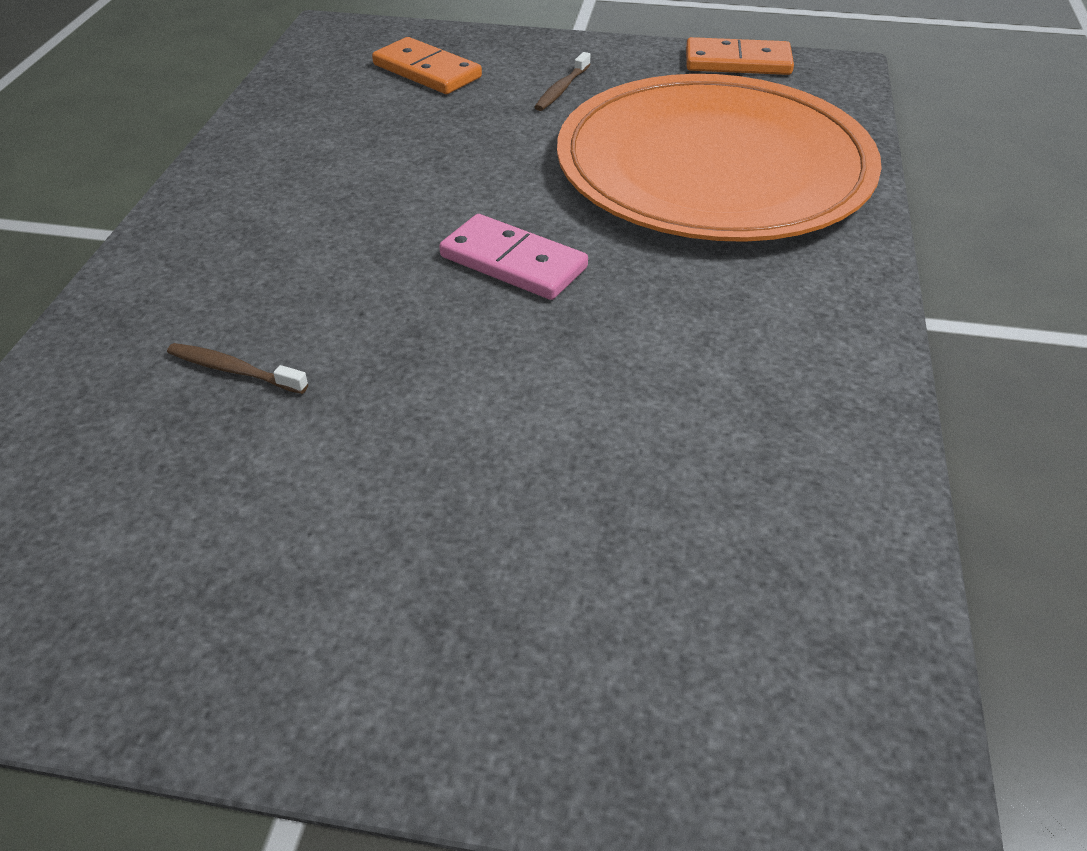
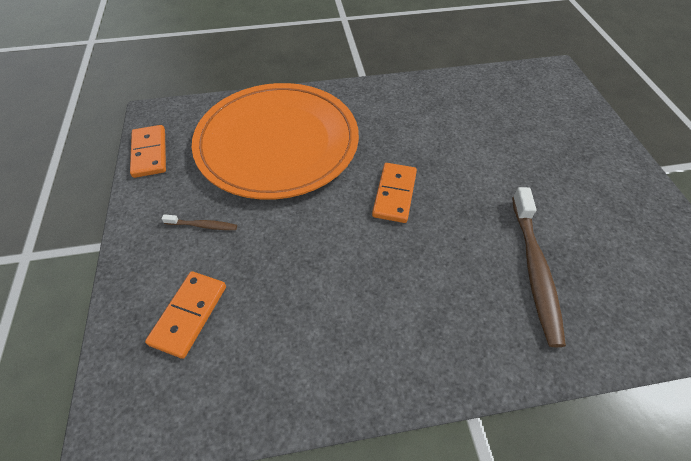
camera: 110 degrees left, 10 degrees up
brown toothbrush [167,343,308,394] -> brown toothbrush [512,187,566,347], size x2.16
pink domino [439,214,588,300] -> orange domino [372,163,417,223]

